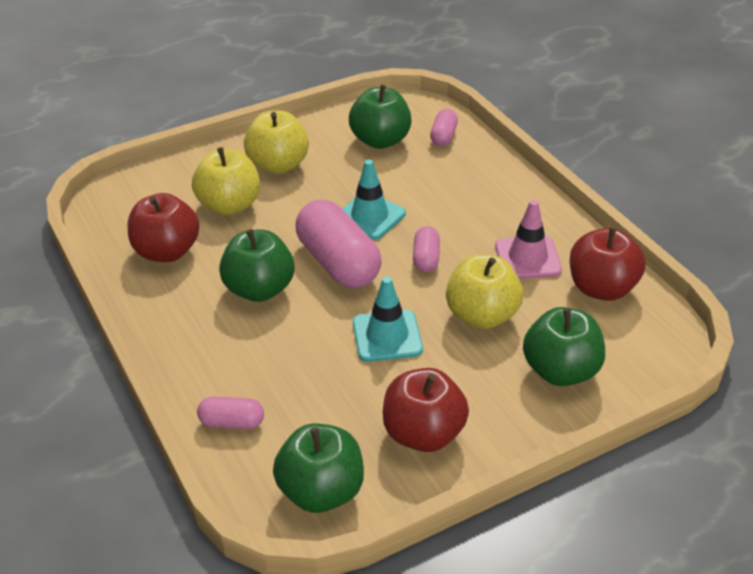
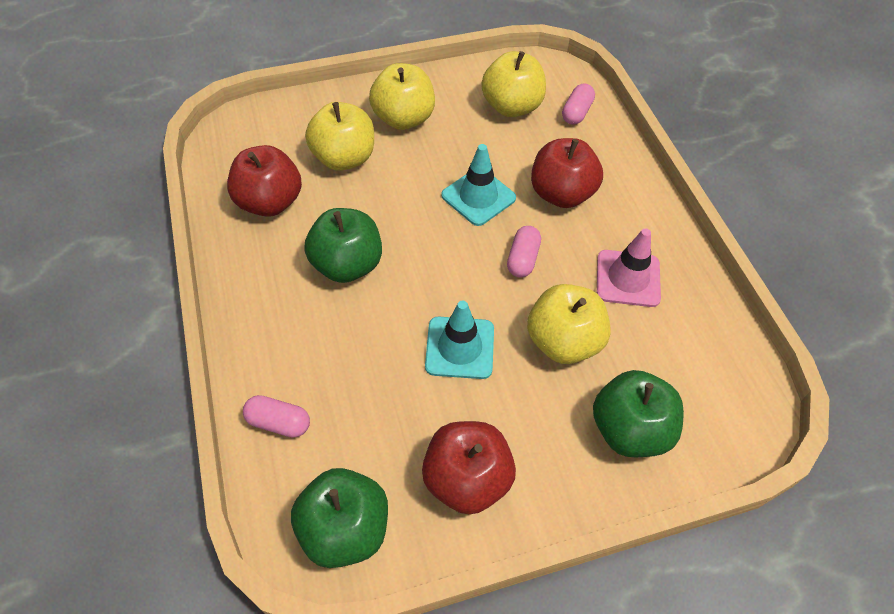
camera: 10 degrees right, 15 degrees up
pink capsule [296,200,381,288] -> none
green apple [349,85,412,149] -> yellow apple [481,51,546,117]
red apple [570,227,646,301] -> red apple moved to [531,138,603,208]

